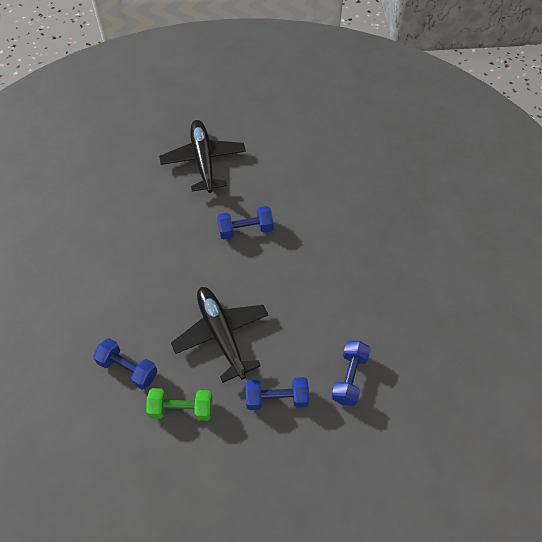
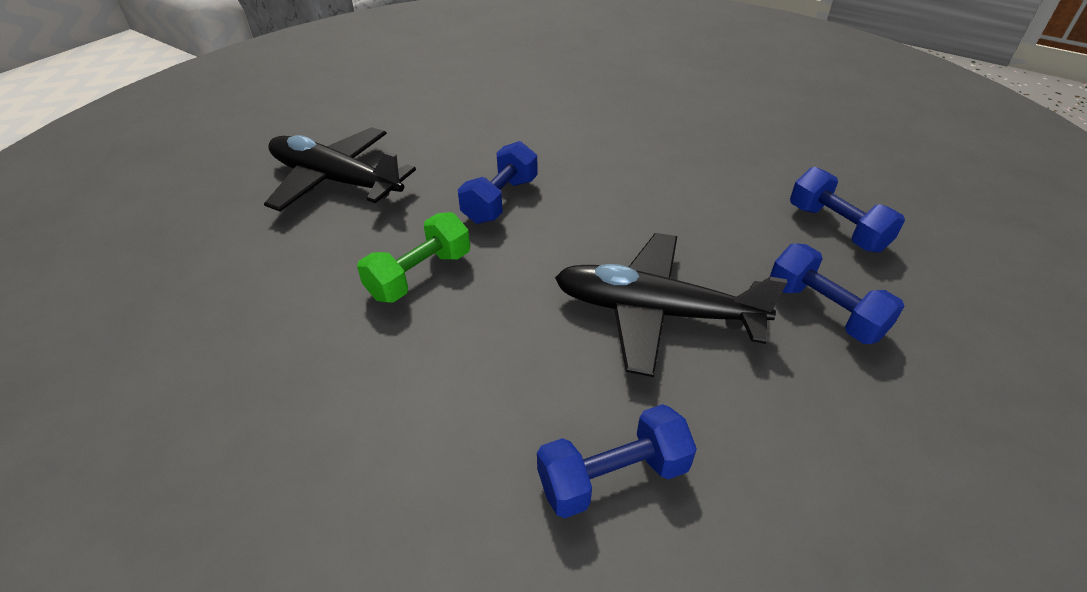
camera: 50 degrees left, 15 degrees down
green dumbbell [146,388,213,421] -> green dumbbell moved to [357,212,470,303]
blue dumbbell [245,377,309,410] -> blue dumbbell turned 75 degrees counterclockwise [770,243,904,344]

